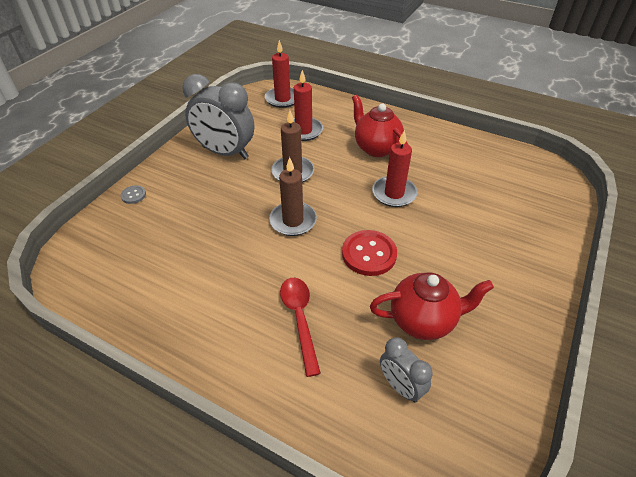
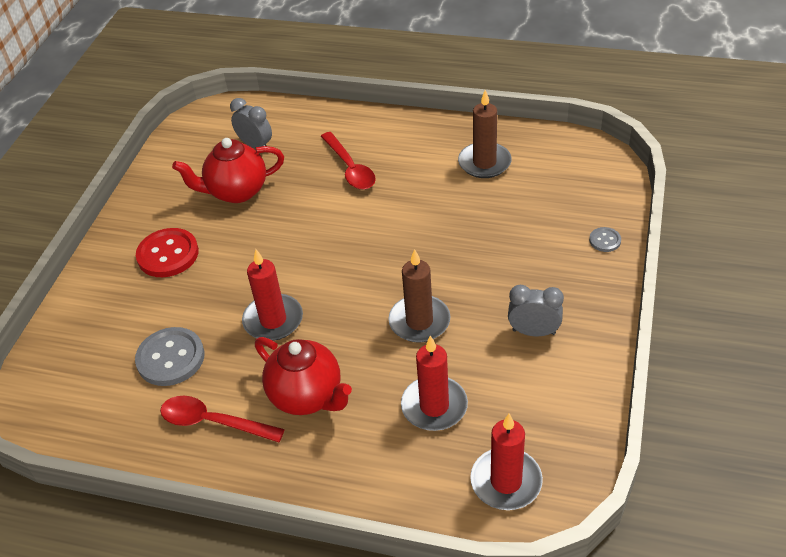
camera: 170 degrees right, 0 degrees up
grey clock [182,74,254,159] -> grey clock [508,285,564,336], size x0.53
brown candle [269,157,317,236] -> brown candle moved to [458,90,512,178]
red button [342,230,397,276] -> red button moved to [136,228,199,277]
none -> grey button [135,327,204,386]
none -> red spoon [160,396,285,442]

